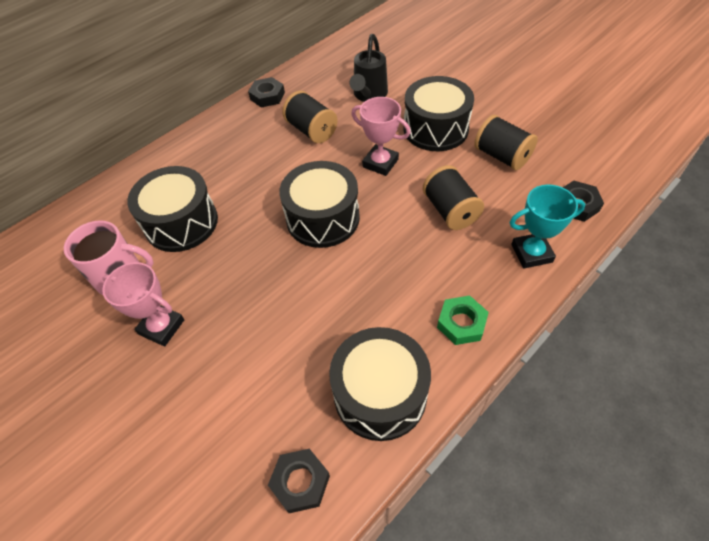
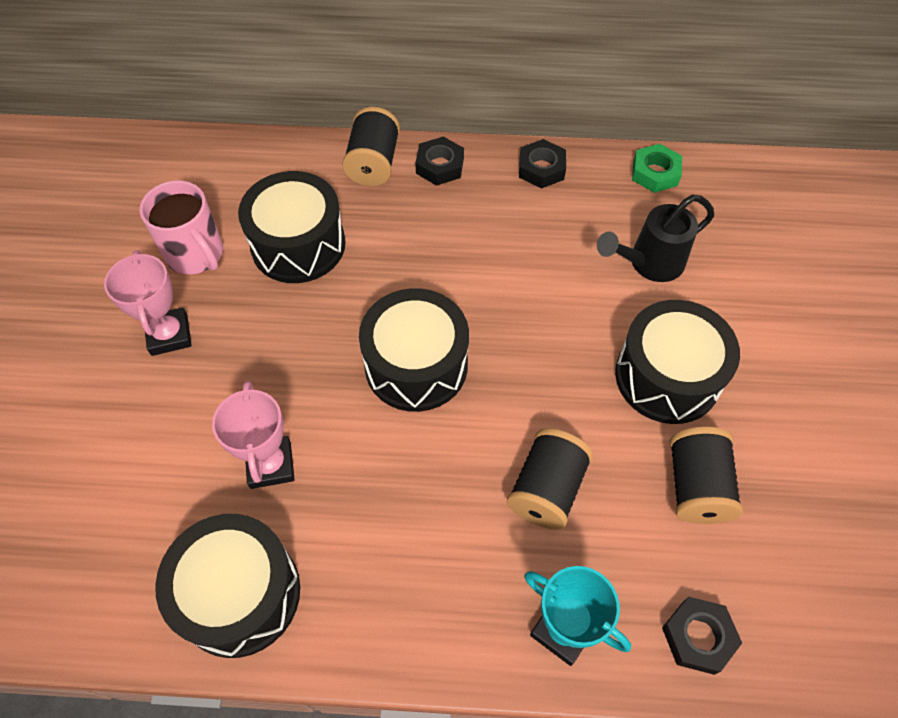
camera: 45 degrees right, 5 degrees up
black nut [268,449,330,513] -> black nut moved to [415,137,464,186]
black spool [282,91,338,143] -> black spool moved to [342,107,400,186]
pink trophy [351,97,411,176] -> pink trophy moved to [212,381,295,489]
green nut [437,296,489,345] -> green nut moved to [632,144,682,193]

